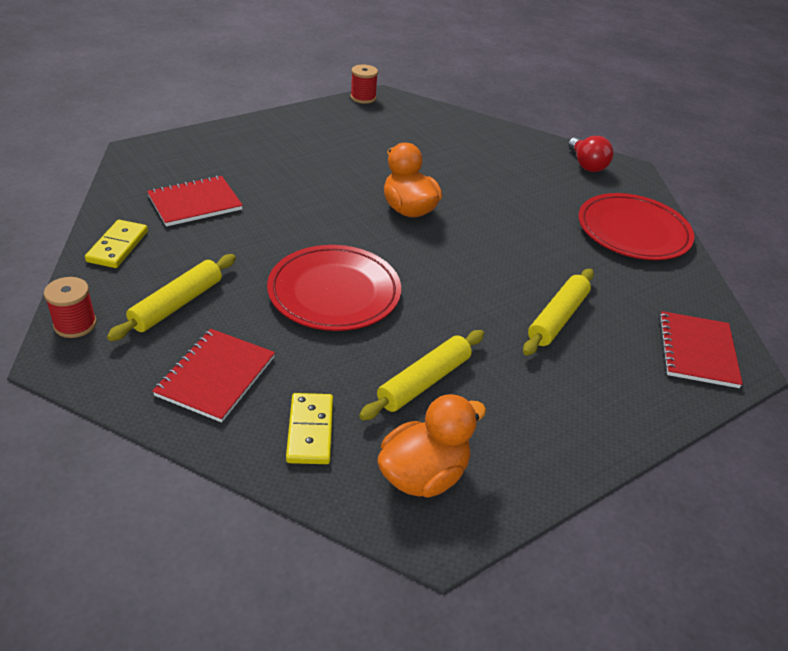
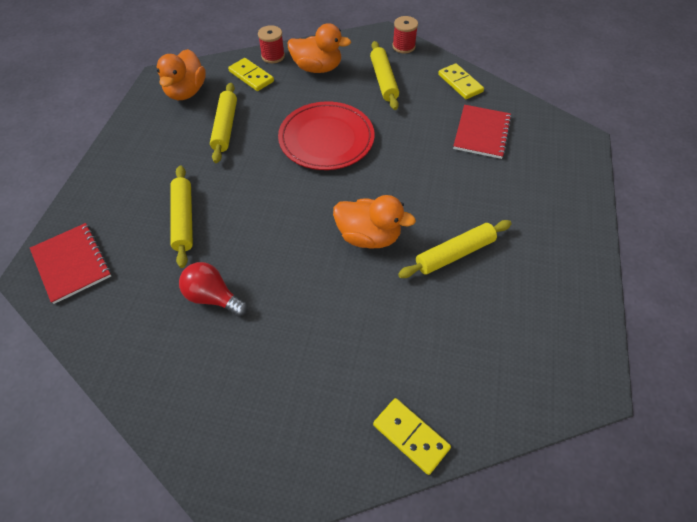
camera: 140 degrees right, 15 degrees up
red notebook [152,329,275,422] -> orange duck [288,23,351,73]
red spool [350,64,378,104] -> red spool moved to [258,25,285,63]
red light bulb [568,136,614,172] -> red light bulb moved to [179,262,248,317]
red plate [578,193,694,260] -> none
none -> yellow domino [373,398,451,475]
none -> yellow rolling pin [398,220,512,278]

